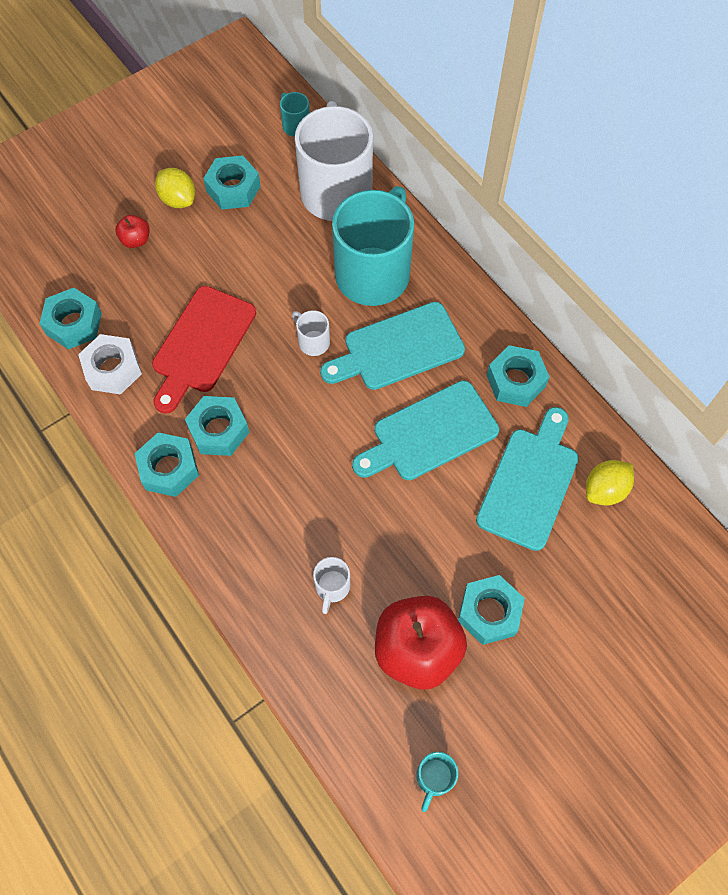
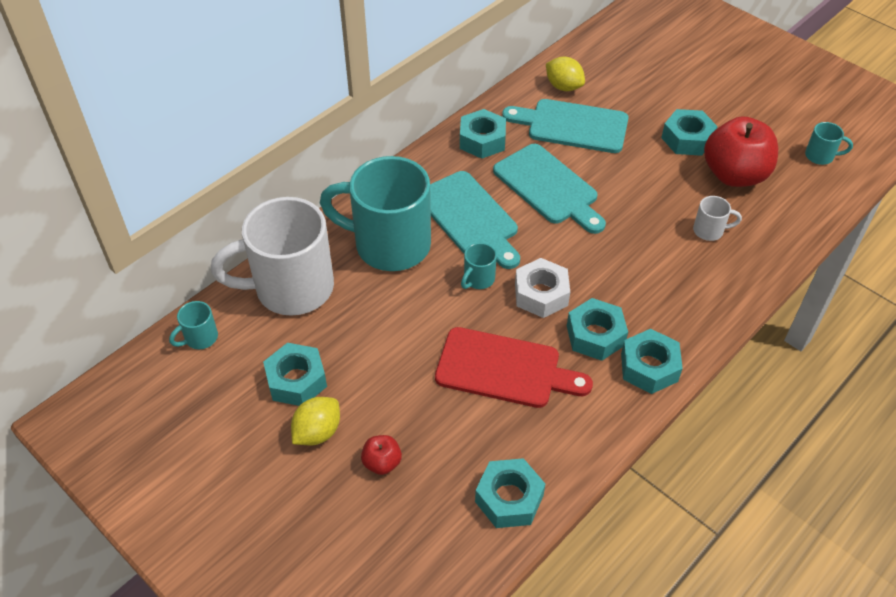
camera: 100 degrees left, 15 degrees down
white nut [78,334,142,394] -> white nut moved to [515,258,570,318]
white mug [292,310,330,356] -> turquoise mug [461,243,497,289]

